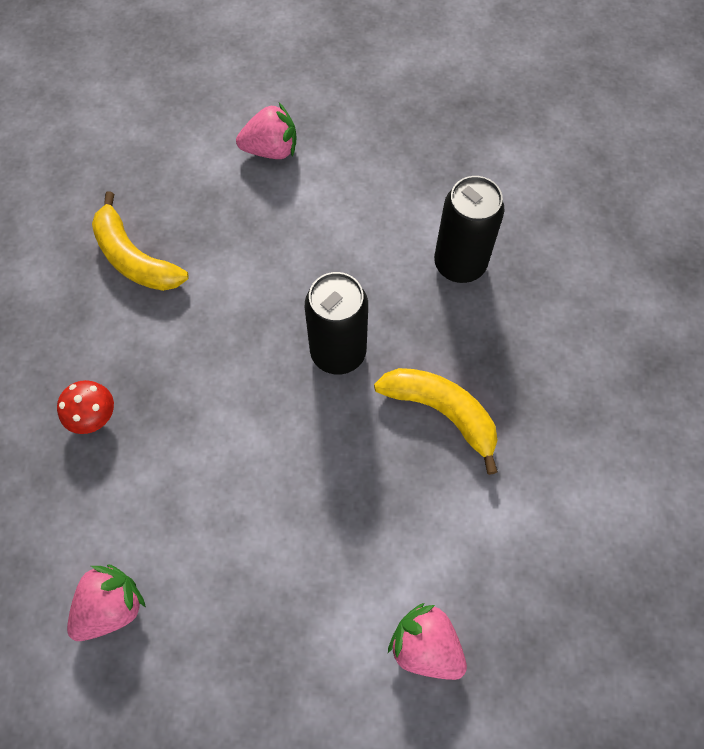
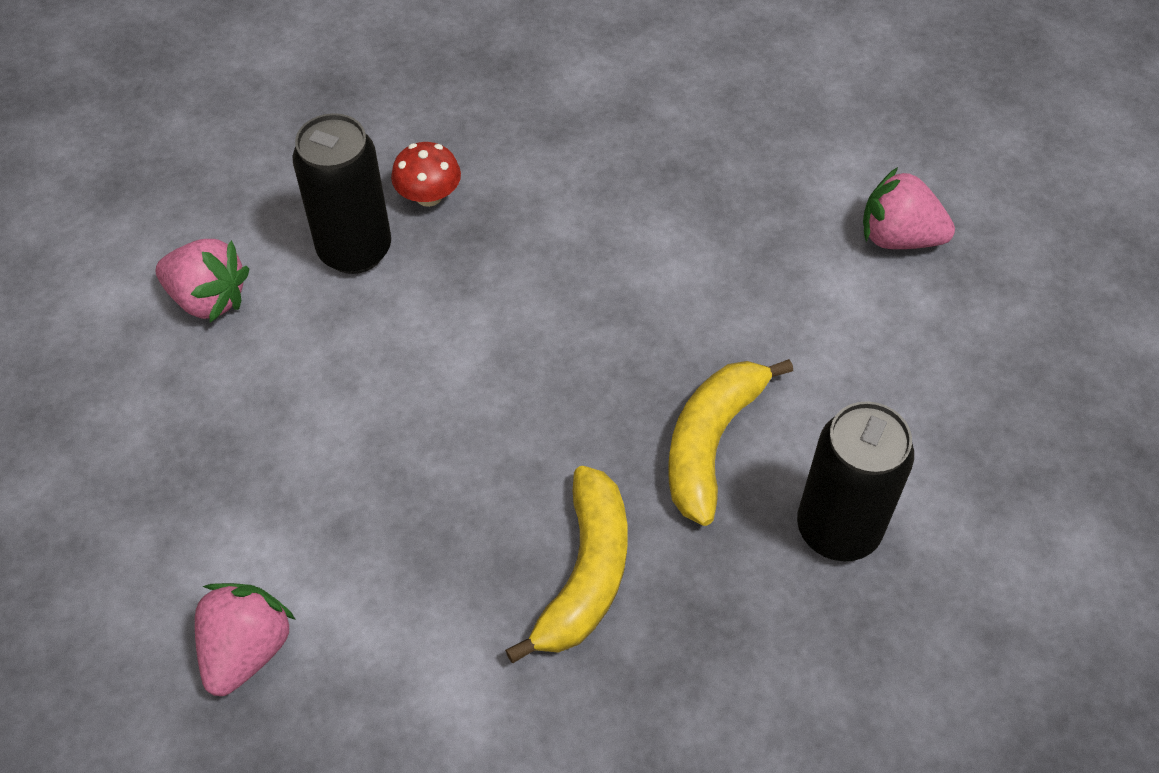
camera: 70 degrees right, 10 degrees down
yellow banana [92,192,189,291] -> yellow banana moved to [668,359,793,526]
pink strawberry [236,103,296,159] -> pink strawberry turned 135 degrees clockwise [863,167,955,249]
black can [305,272,368,375] -> black can moved to [293,113,391,274]

